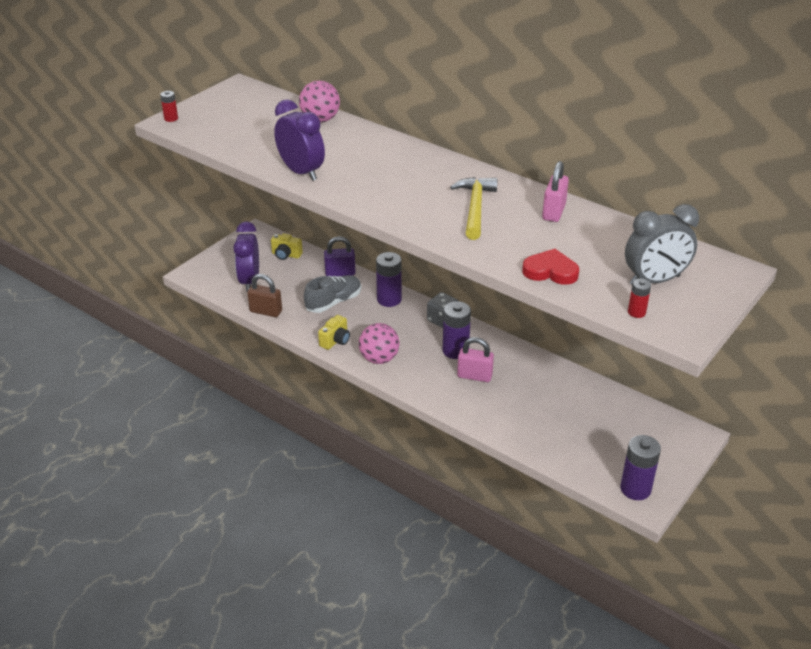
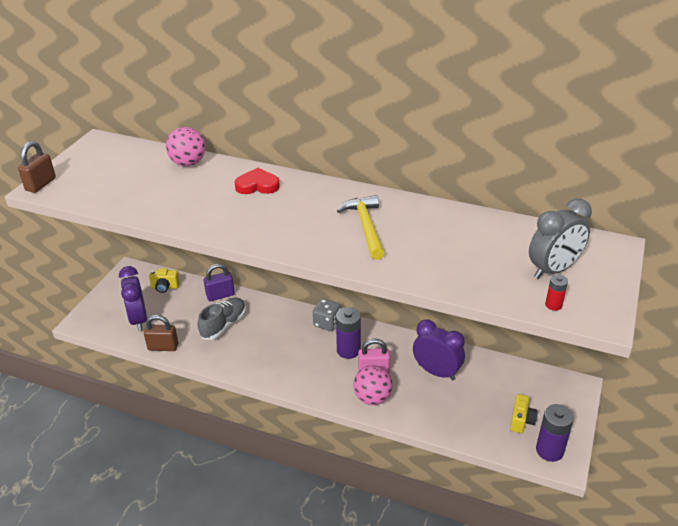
camera: 15 degrees left, 0 degrees up
red battery [160,91,178,122] -> brown padlock [18,141,56,193]
purple clock [274,99,325,181] -> purple clock moved to [413,319,465,380]
yellow camera [318,315,350,350] -> yellow camera moved to [510,394,538,433]
pink ball [359,323,399,364] -> pink ball moved to [353,365,393,405]
purple battery [376,252,402,307] -> none
red heart [522,249,579,285] -> red heart moved to [234,168,280,194]
pink padlock [542,161,569,222] -> none

